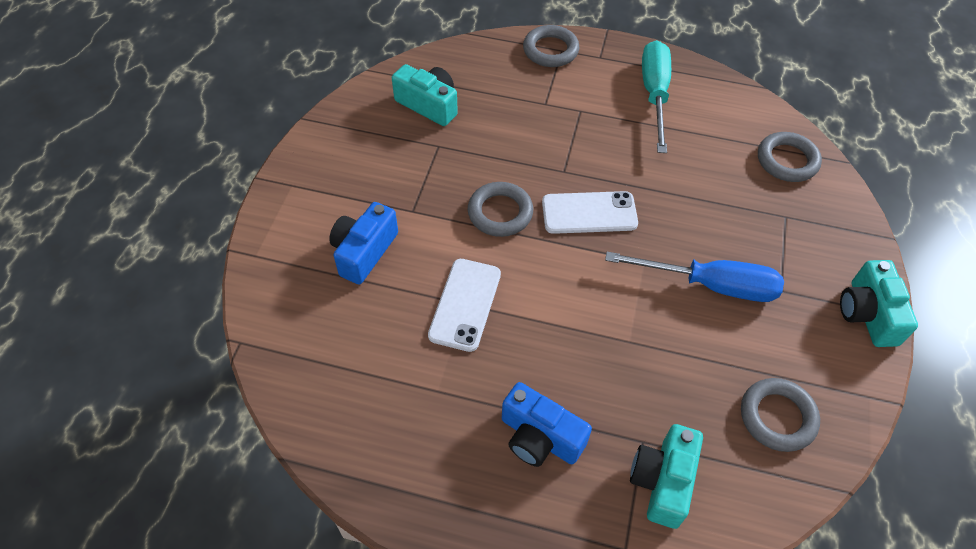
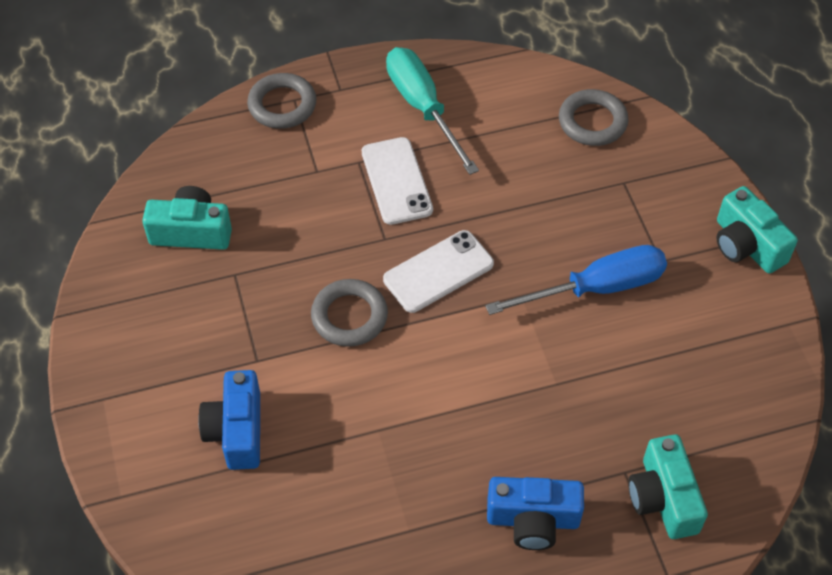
camera: 30 degrees left, 0 degrees up
white phone [428,259,501,352] -> white phone moved to [362,137,433,225]
grey ring [741,378,820,452] -> none

